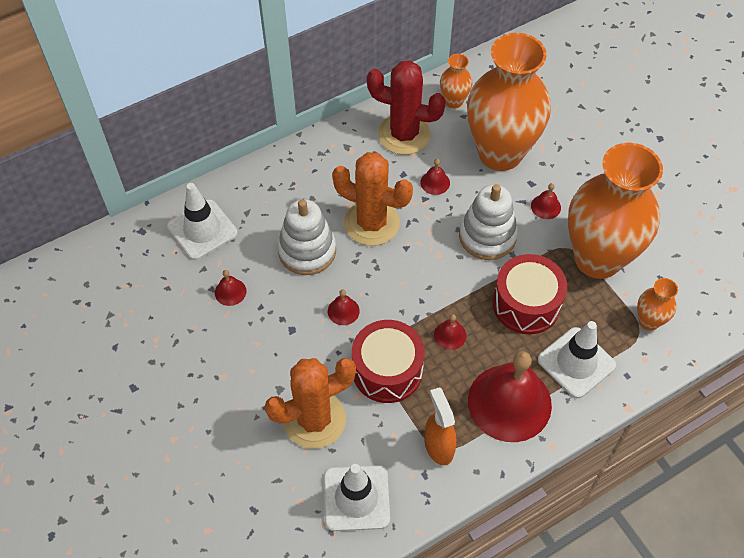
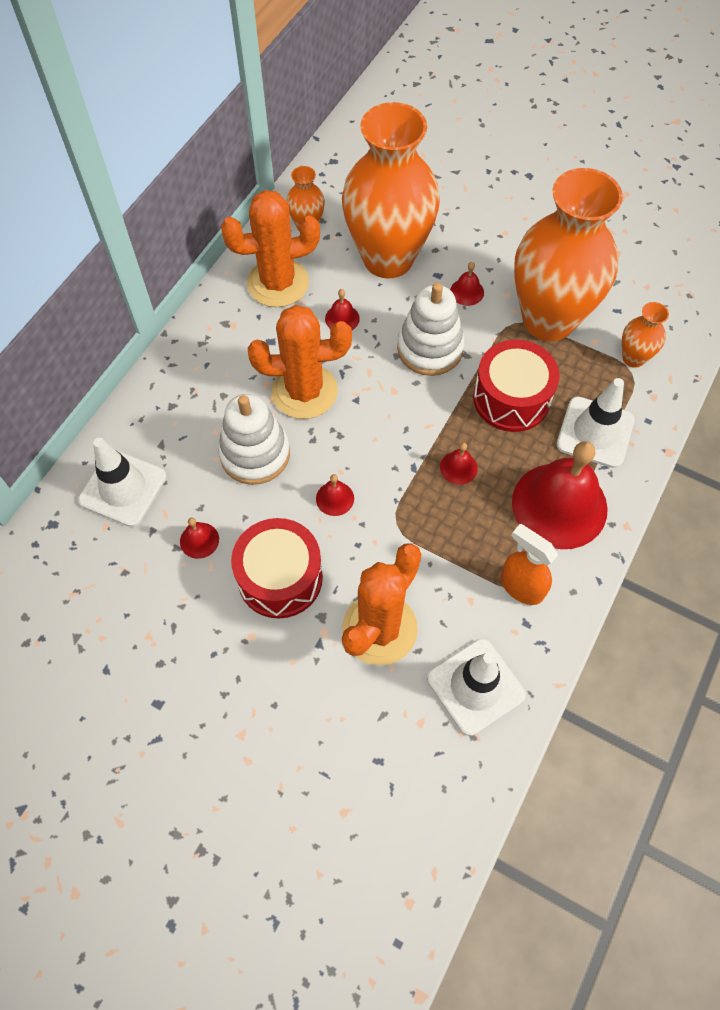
camera: 30 degrees left, 5 degrees up
red drum [352,320,425,403] -> red drum moved to [231,518,323,618]
red cactus [367,60,446,155] -> orange cactus [221,190,320,307]

